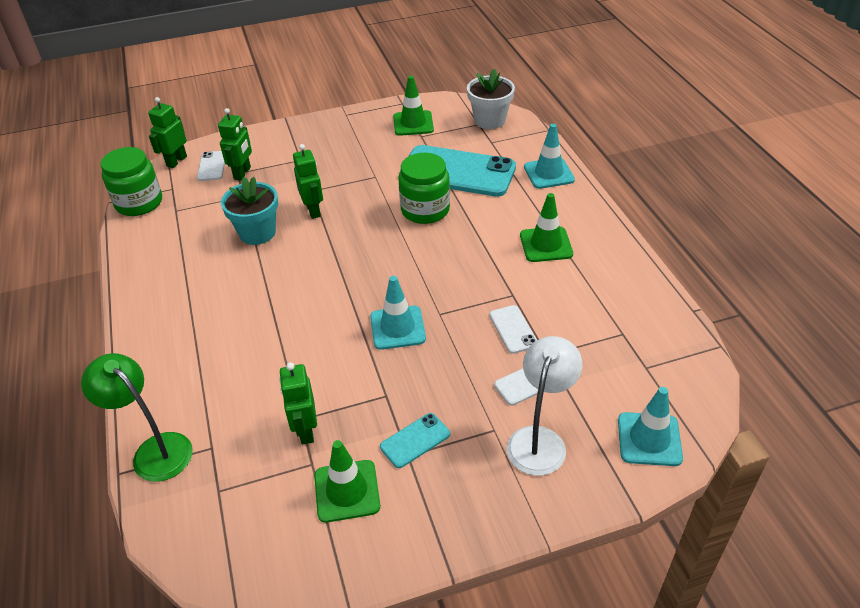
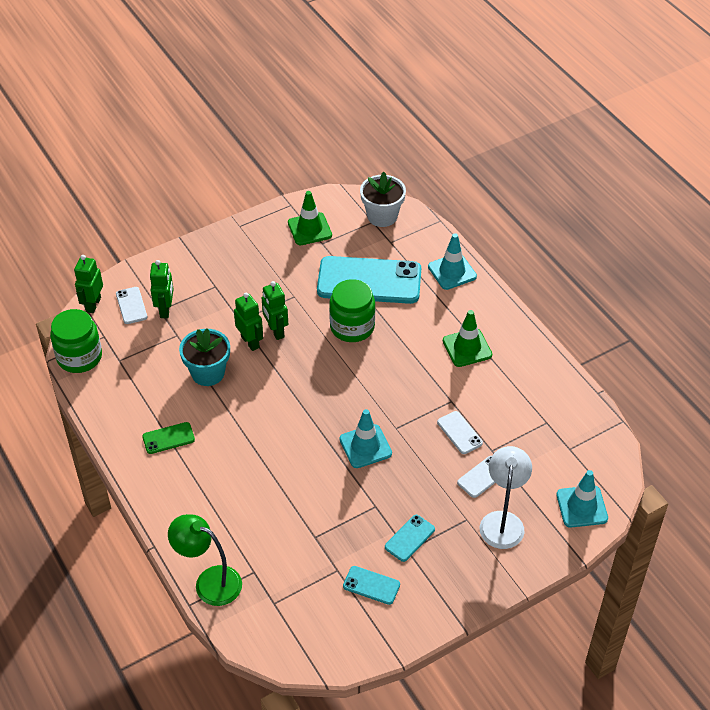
camera: 15 degrees left, 5 degrees up
green robot [279,362,317,445] -> green robot moved to [262,281,288,340]
green traffic cone [314,440,380,523] -> turquoise phone [343,566,400,605]
none -> green phone [142,422,195,454]

